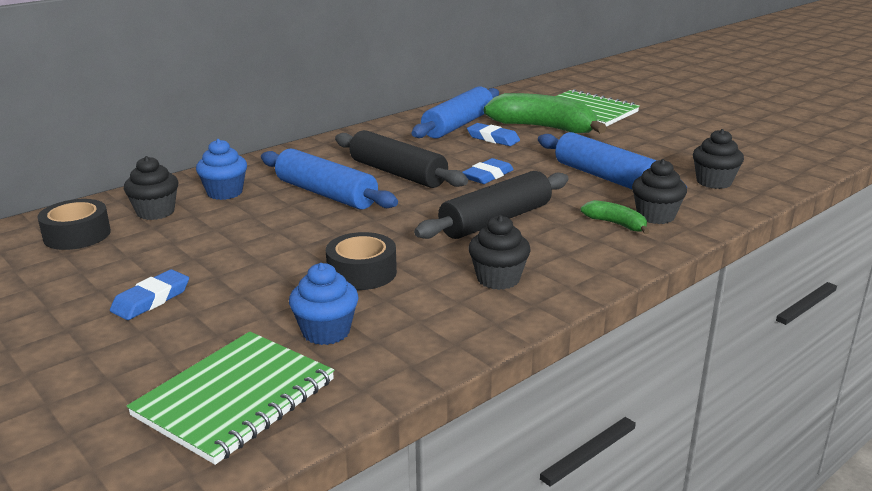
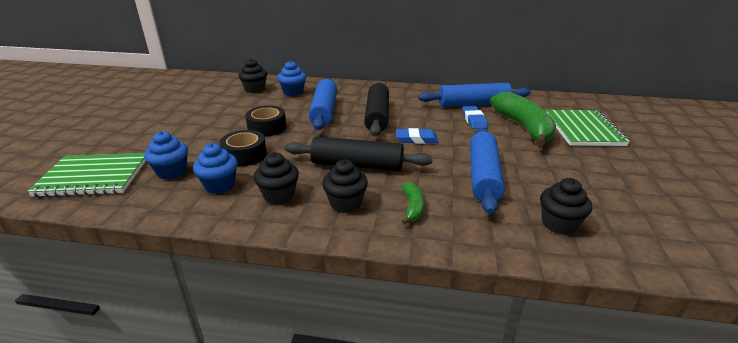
camera: 50 degrees right, 5 degrees up
black tape [37,199,111,250] -> black tape moved to [245,106,287,137]
blue eraser [110,269,189,320] -> none
black cupcake [632,159,687,224] -> black cupcake moved to [322,159,368,213]
none -> blue cupcake [193,143,238,194]

